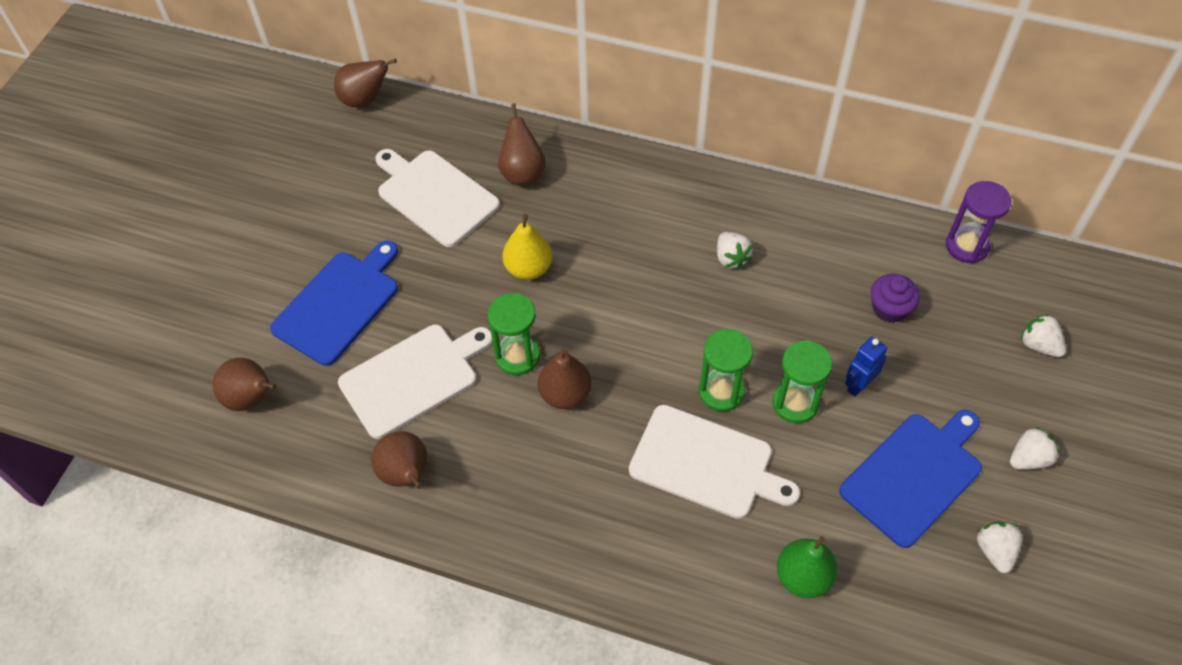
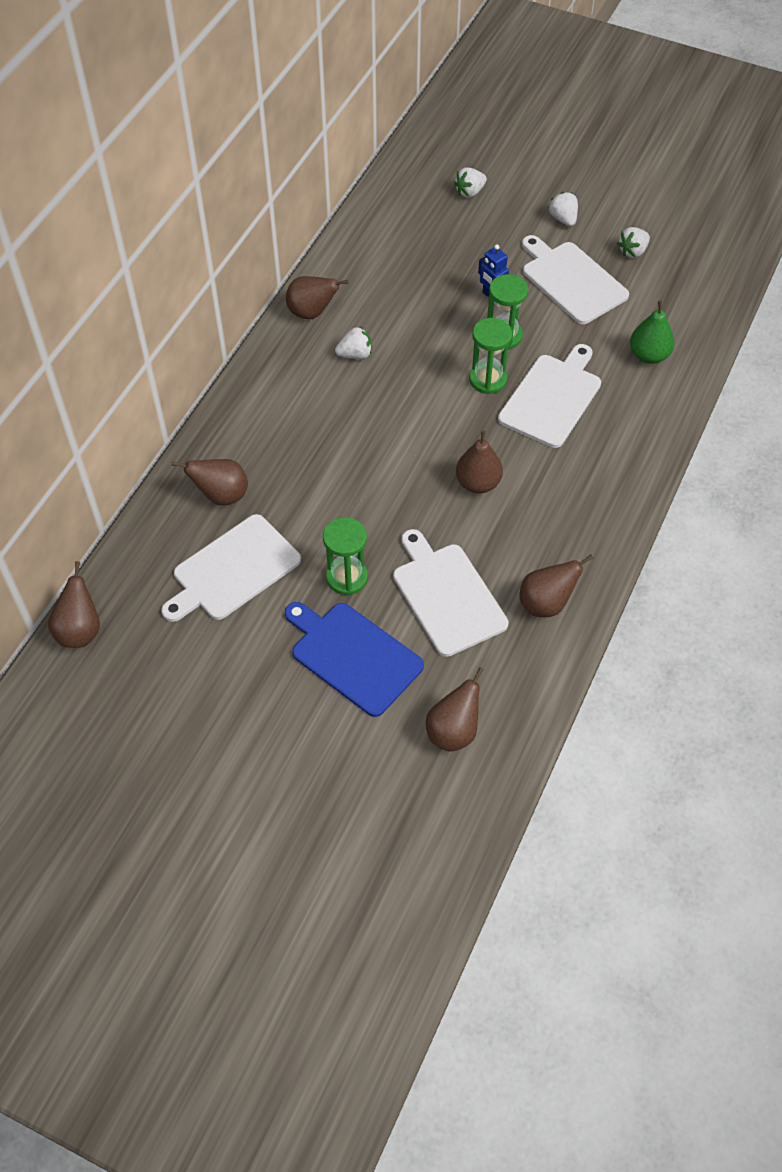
camera: 85 degrees left, 0 degrees up
green hourglass [488,293,540,375] -> green hourglass moved to [323,517,368,595]
yellow pear [502,214,553,280] -> none
blue cutting board [839,410,982,548] -> white cutting board [522,235,629,324]
purple cupcake [871,274,920,323] -> none
purple hourglass [946,181,1012,263] -> none
white strawberry [977,521,1022,573] -> white strawberry turned 45 degrees counterclockwise [617,227,650,258]
none -> brown pear [286,276,349,319]

